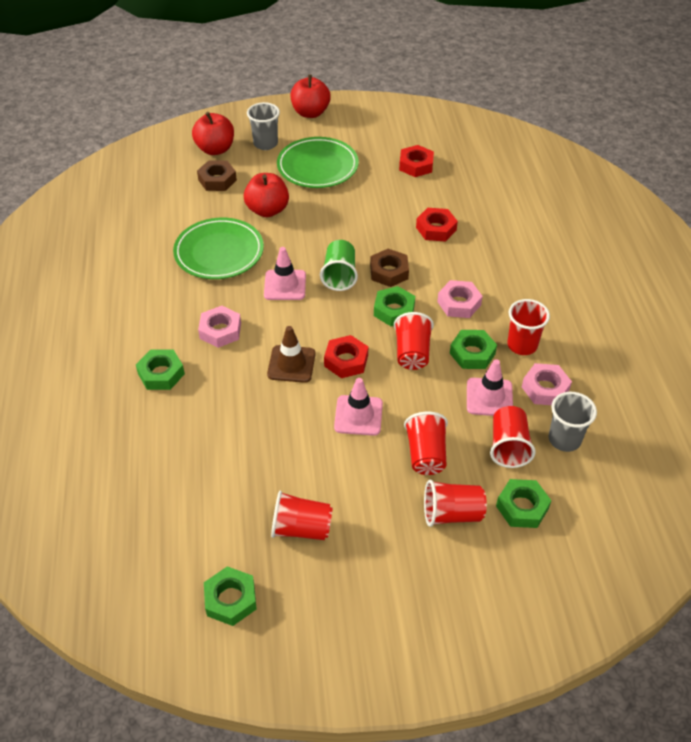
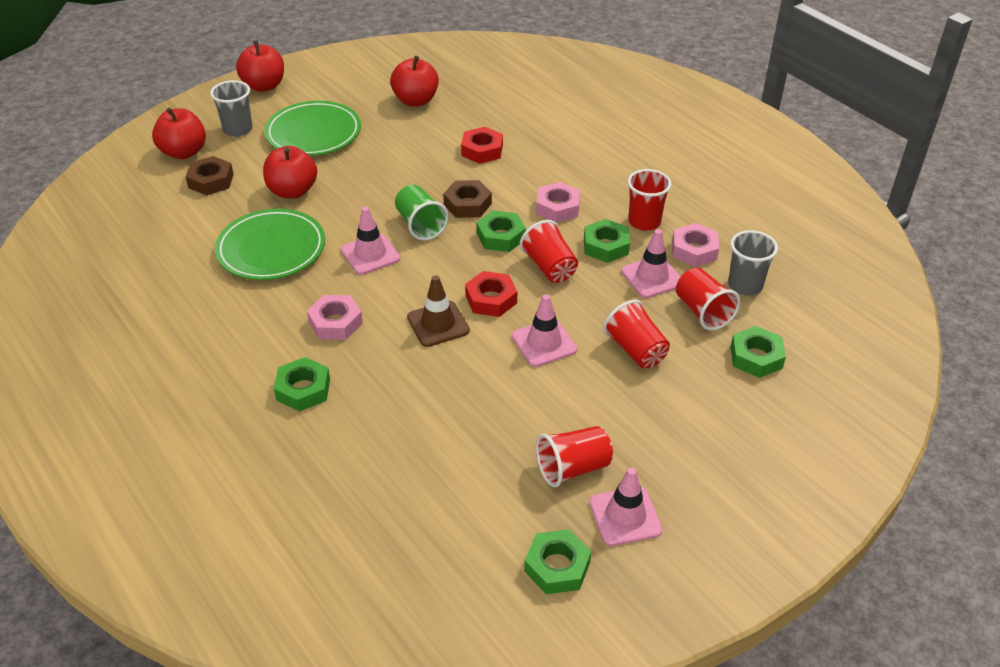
camera: 30 degrees left, 5 degrees down
red nut [399,145,434,177] -> red apple [390,55,439,106]
red cup [424,480,487,527] -> none
none -> pink traffic cone [590,468,663,546]

